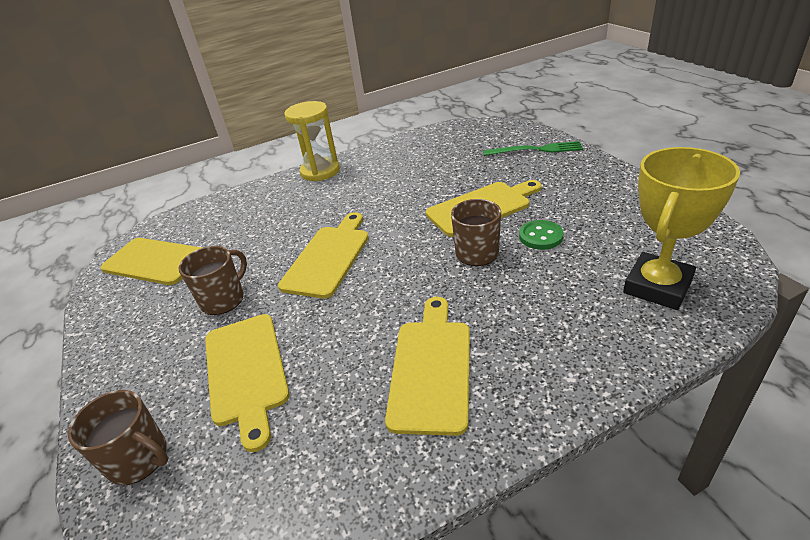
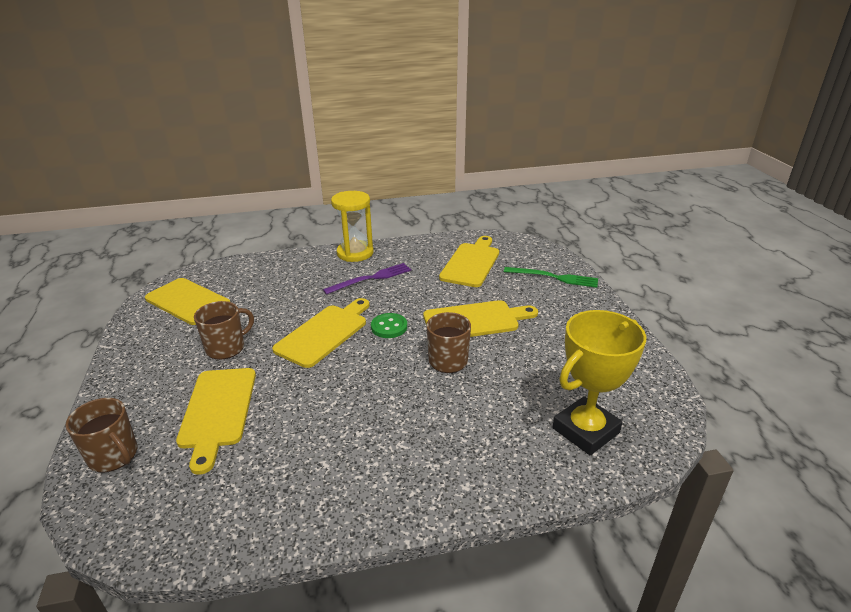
camera: 10 degrees right, 5 degrees down
yellow cutting board [385,297,470,436] -> yellow cutting board moved to [439,236,499,287]
green button [519,220,564,250] -> green button moved to [371,313,407,338]
none -> purple fork [323,263,411,295]

